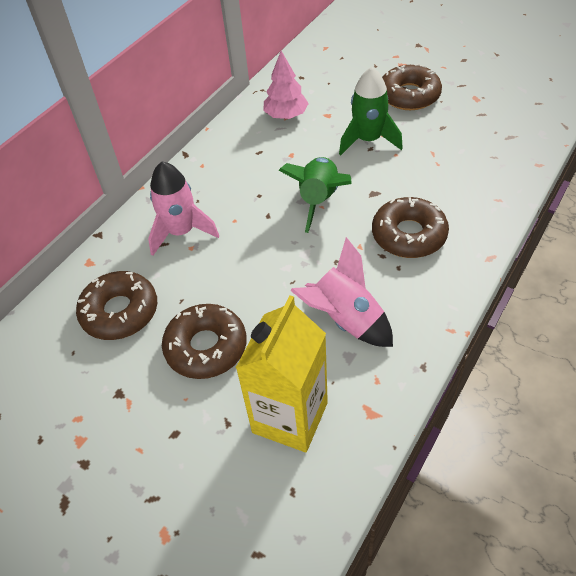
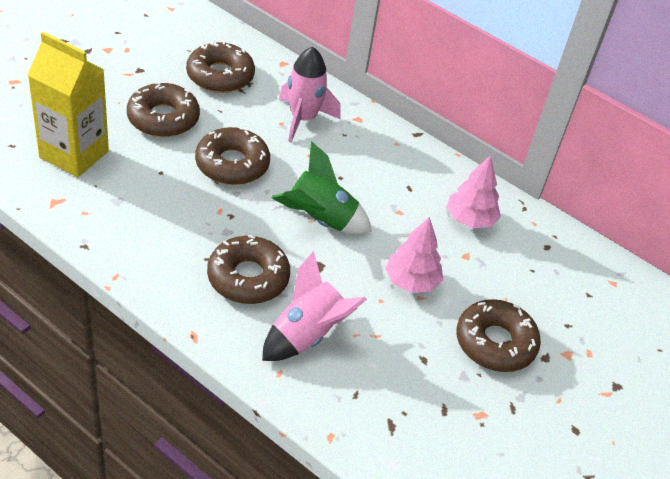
camera: 85 degrees right, 5 degrees down
pink rocket [290,237,393,347] -> pink rocket moved to [262,251,367,361]
green rocket [339,67,403,155] -> pink tree [385,217,443,293]
none -> brown donut [195,127,270,185]

